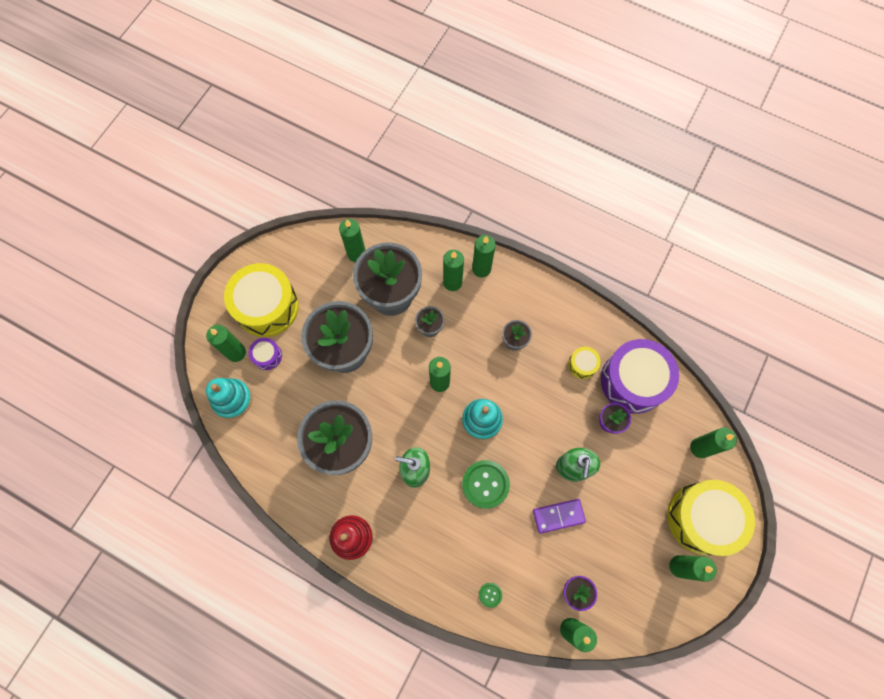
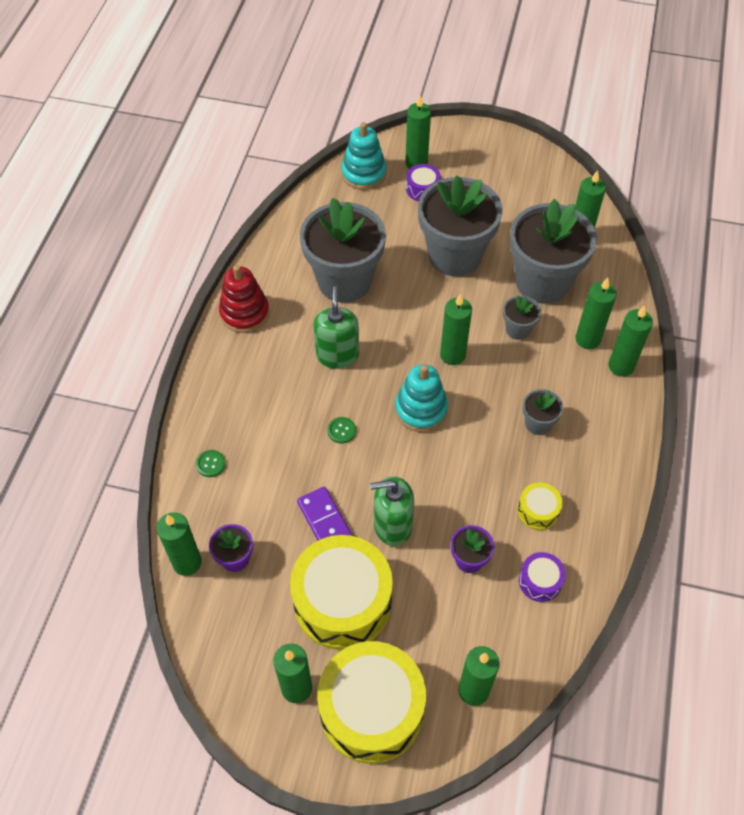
camera: 75 degrees right, 15 degrees down
yellow drum [224,263,299,337] -> yellow drum moved to [290,535,393,650]
green button [462,460,510,509] -> green button [327,417,356,443], size x0.47
purple drum [601,339,679,414] -> purple drum [519,552,566,602], size x0.44

